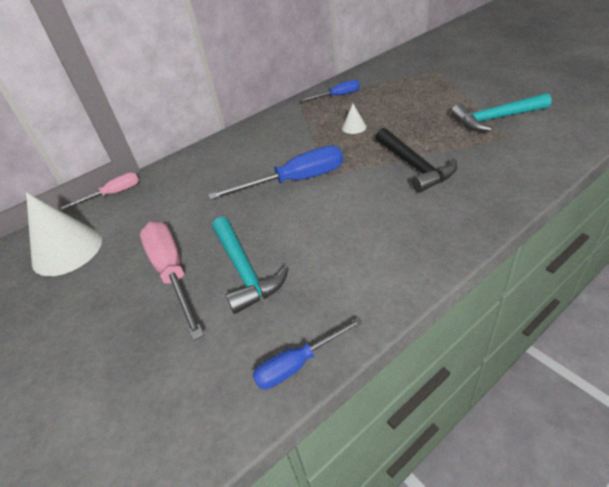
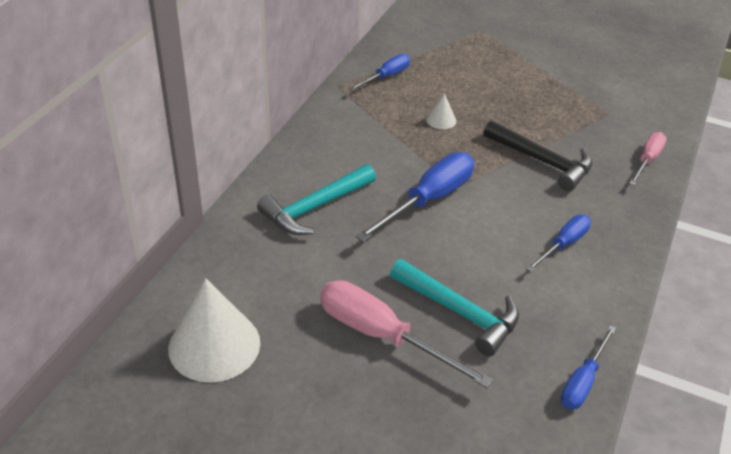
camera: 35 degrees left, 0 degrees up
pink screwdriver [61,172,139,210] -> pink screwdriver moved to [629,132,667,186]
turquoise hammer [451,93,551,132] -> turquoise hammer moved to [257,164,376,235]
none -> blue screwdriver [526,215,591,272]

